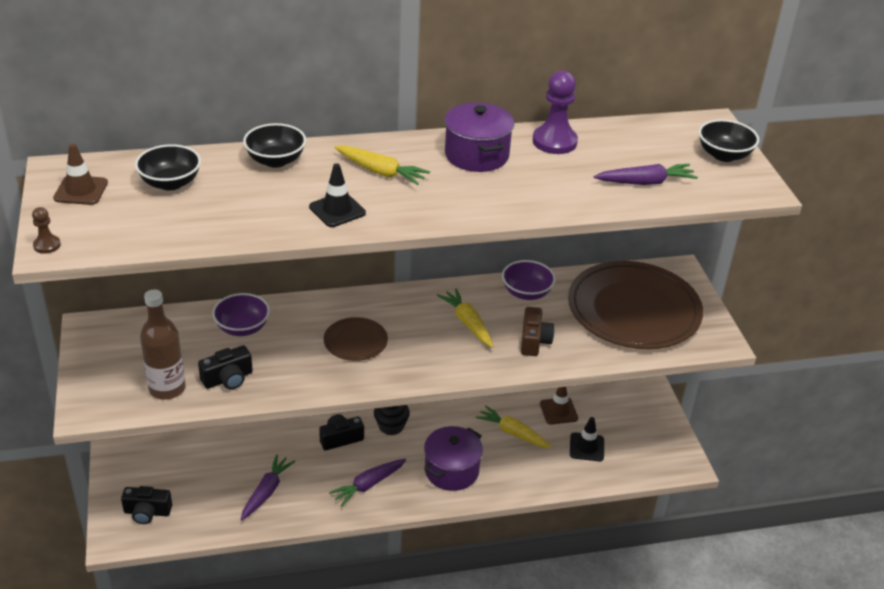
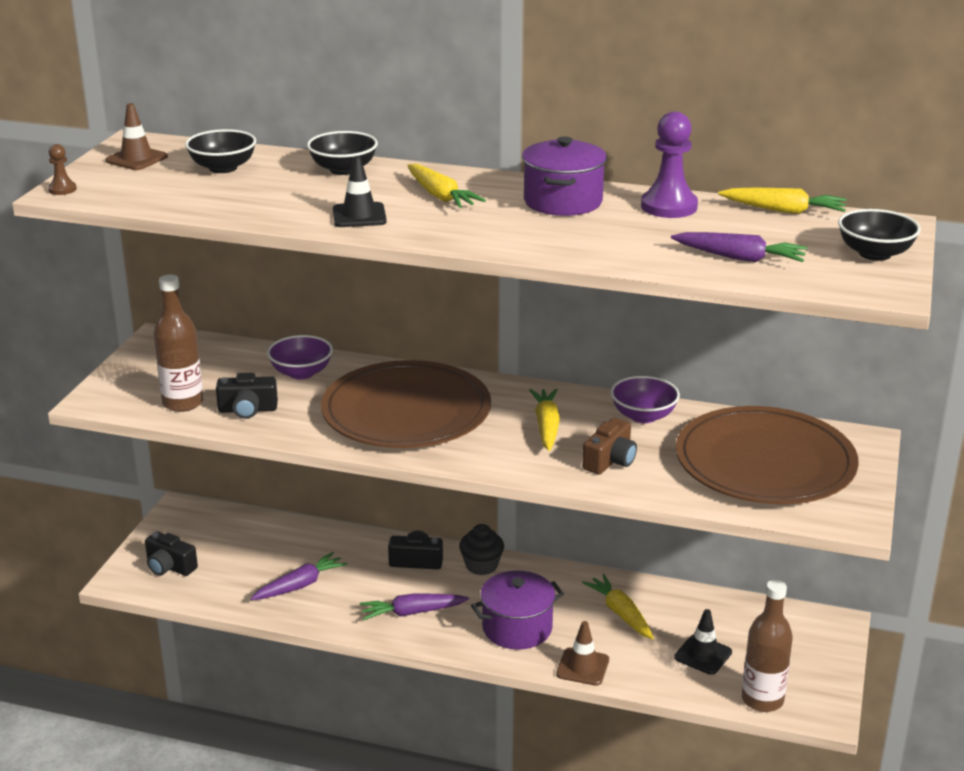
camera: 30 degrees right, 10 degrees down
brown plate [324,317,388,361] -> brown plate [321,360,491,448], size x2.20
brown traffic cone [540,387,578,425] -> brown traffic cone moved to [556,621,609,686]
none -> yellow carrot [718,188,846,214]
none -> brown bottle [742,580,793,712]

